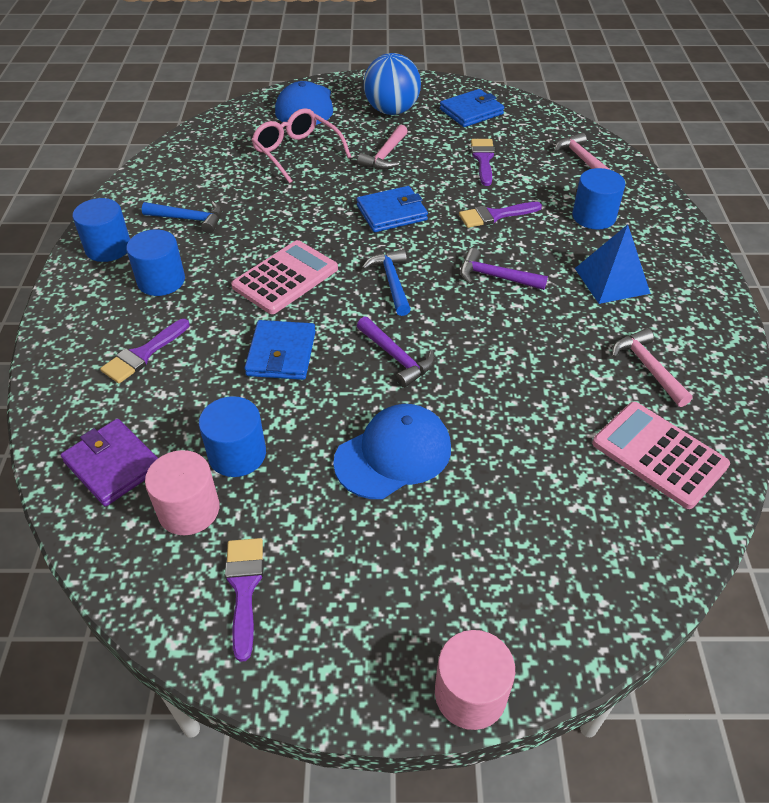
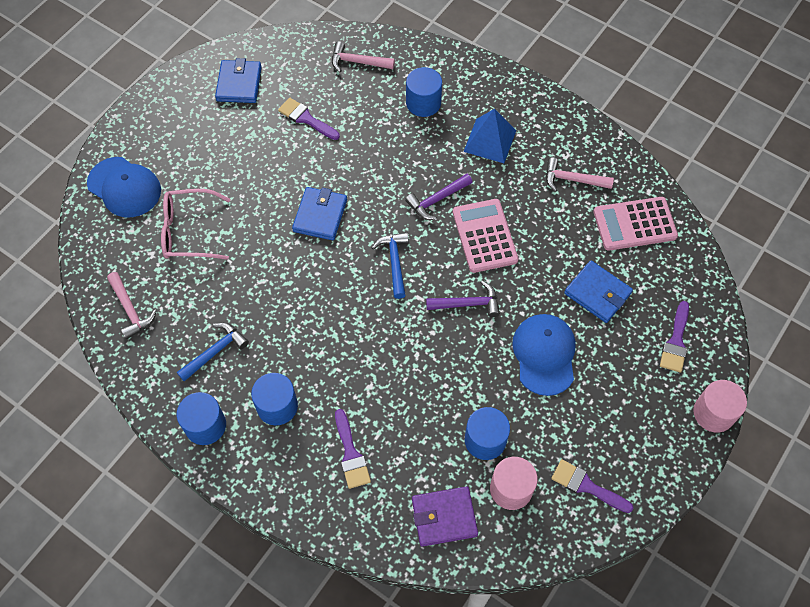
camera: 55 degrees left, 15 degrees up
pink calculator [231,240,338,314] -> pink calculator moved to [453,199,518,273]
blue wallet [244,320,316,380] -> blue wallet moved to [564,261,633,323]
pink hammer [357,125,408,170] -> pink hammer moved to [107,272,157,339]
blue hammer [362,249,411,316] -> blue hammer turned 60 degrees clockwise [372,232,409,299]
blue ball [364,53,421,115] -> none
purple brush [459,202,542,228] -> purple brush moved to [660,301,689,372]

